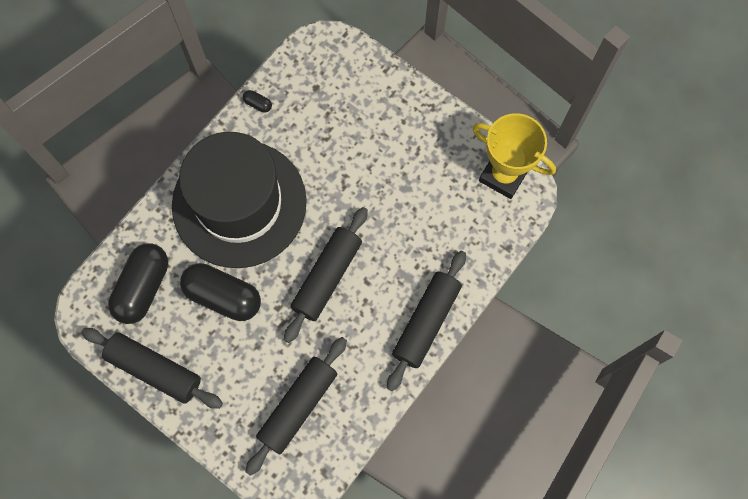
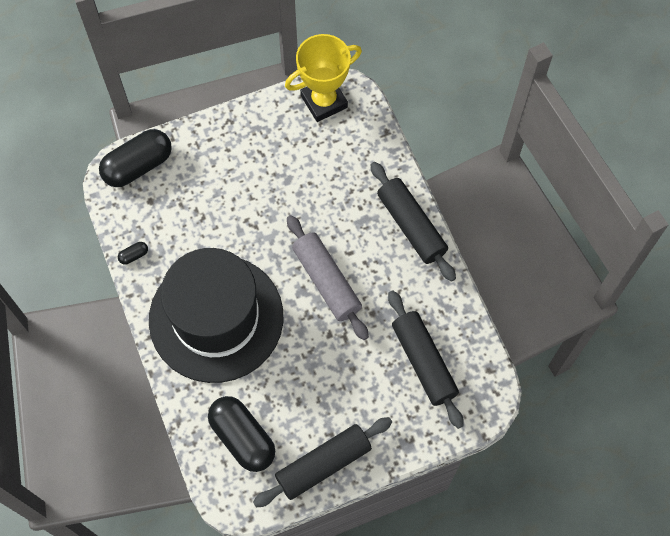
camera: 60 degrees left, 5 degrees down
black capsule [180,263,261,321] -> black capsule moved to [99,129,172,187]
black rolling pin [284,207,368,343] -> grey rolling pin [287,215,369,340]

